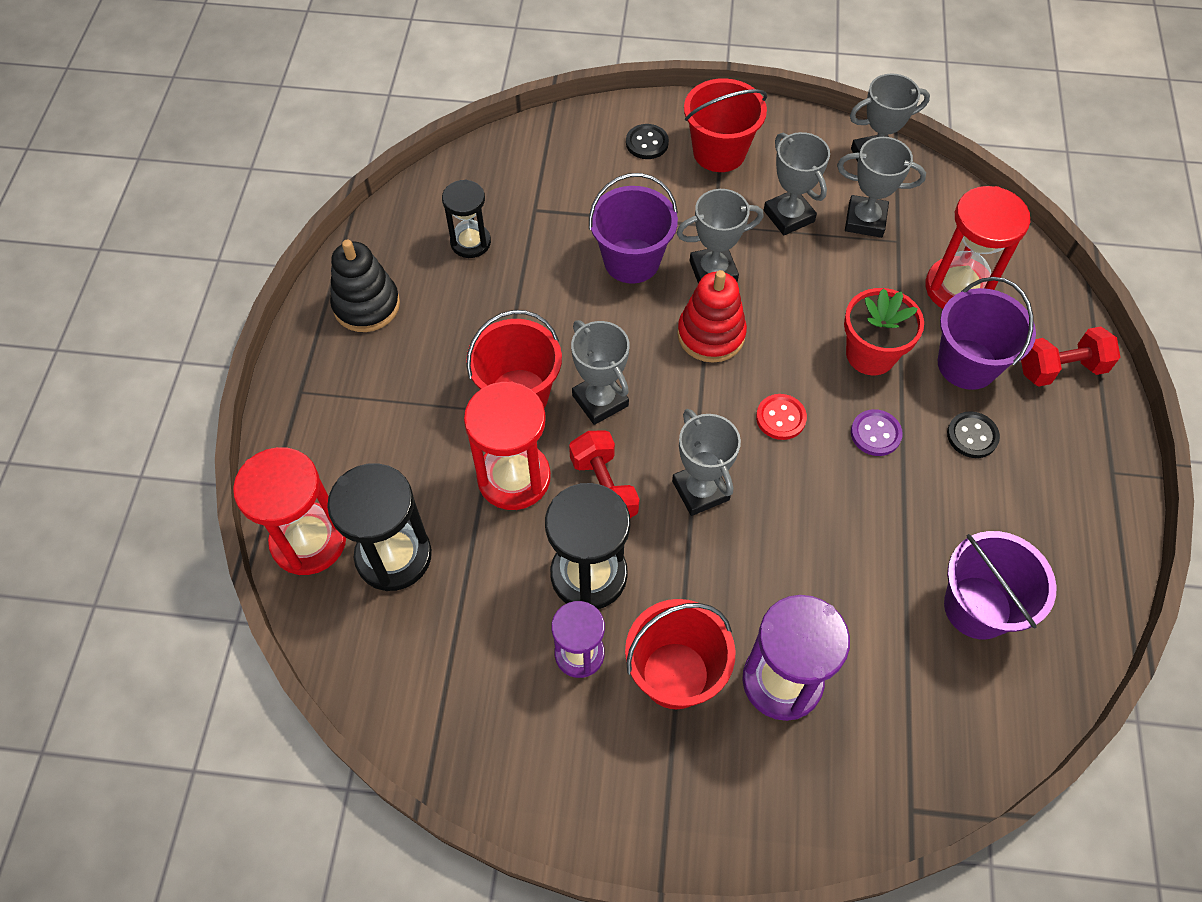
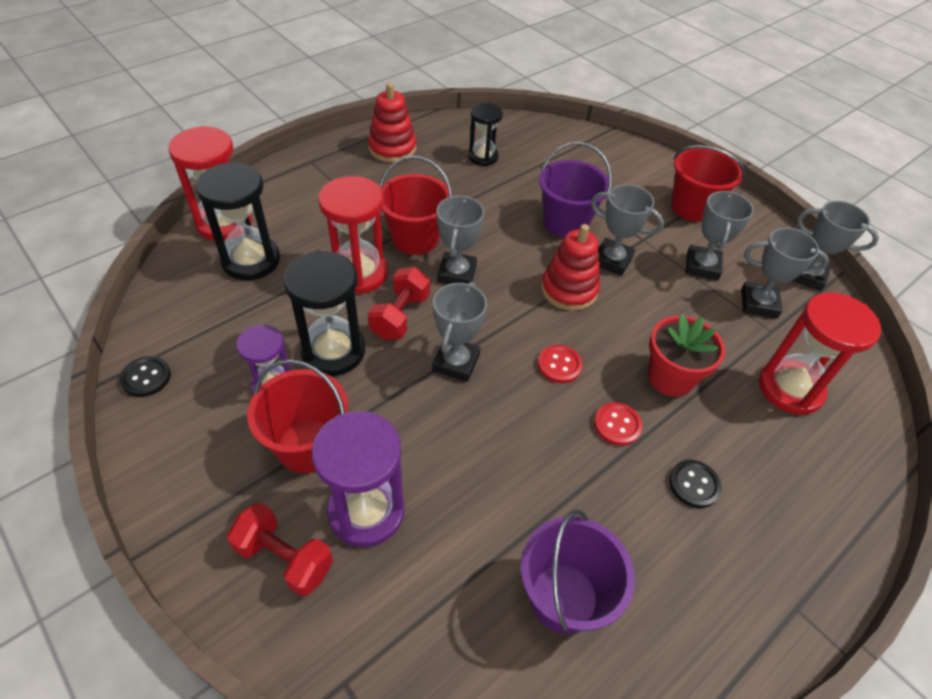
camera: 40 degrees right, 10 degrees down
black stacking toy [330,240,400,332] -> red stacking toy [368,83,416,163]
black button [626,124,669,159] -> black button moved to [119,356,171,397]
grey trophy [837,137,926,238] -> grey trophy turned 45 degrees counterclockwise [741,227,829,319]
purple button [851,409,903,456] -> red button [594,402,643,446]
purple bucket [938,277,1036,390] -> none
red dumbbell [1021,326,1120,387] -> red dumbbell moved to [227,502,333,597]

